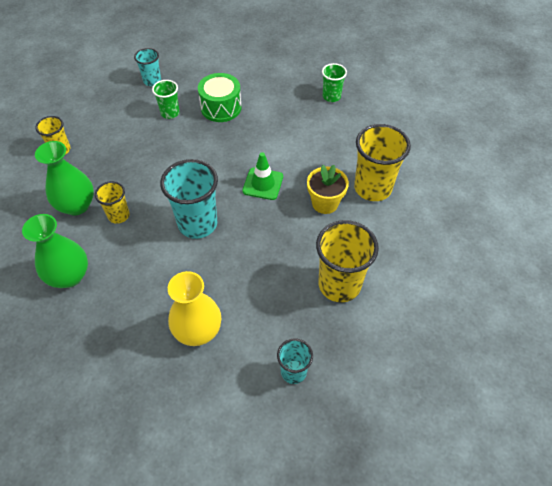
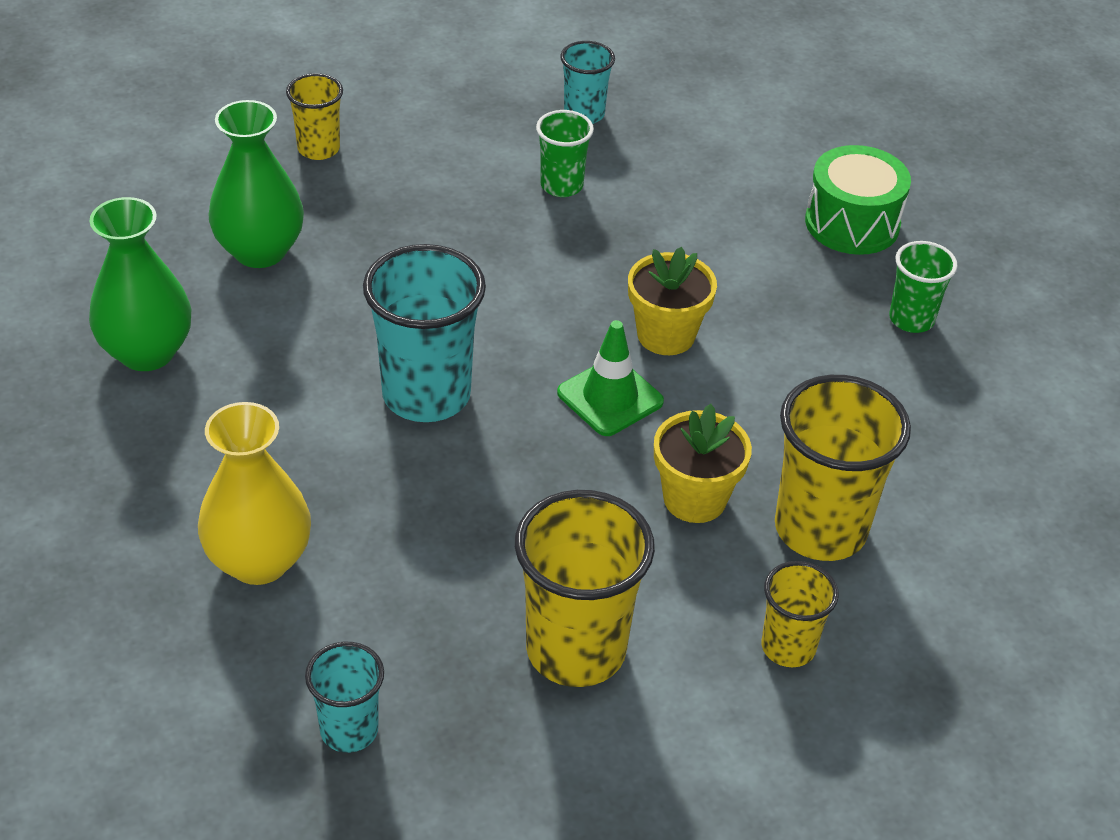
camera: 35 degrees right, 10 degrees down
yellow cup [95,181,130,224] -> yellow cup moved to [762,561,839,667]
green drum [198,73,242,122] -> green drum moved to [805,145,911,255]
none -> yellow flower pot [628,247,717,355]

